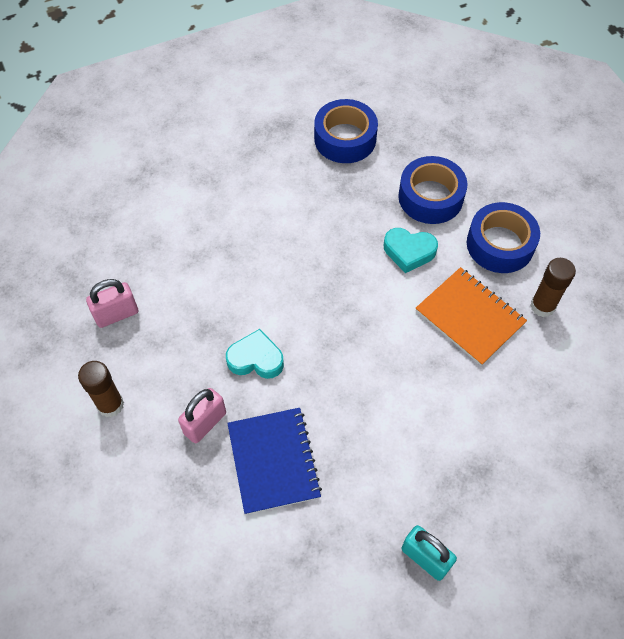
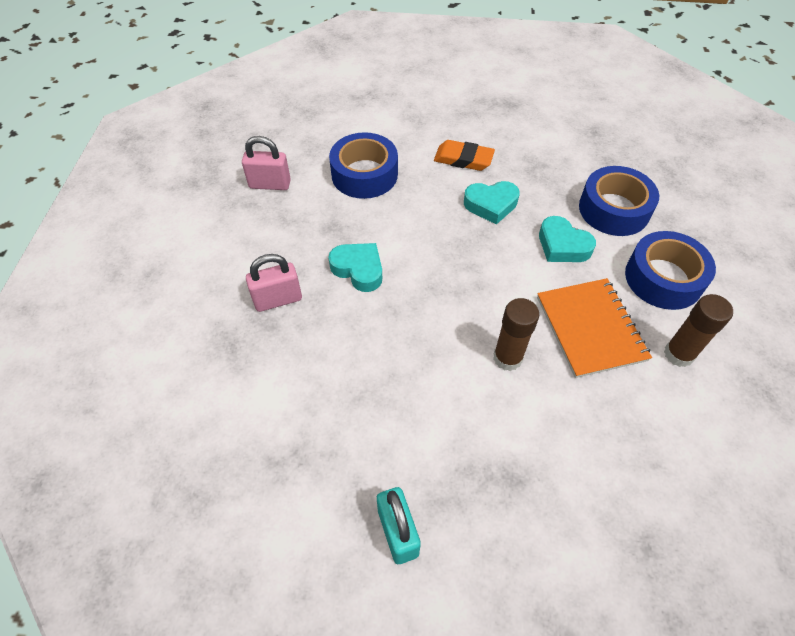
camera: 30 degrees right, 5 degrees down
brown glue stick [78,361,124,417] -> brown glue stick moved to [493,298,539,371]
blue notebook [227,408,322,515] -> none
blue tape [314,99,378,163] -> blue tape moved to [329,132,398,199]
none -> orange eraser [434,140,495,171]
none -> turquoise heart [464,181,520,225]

